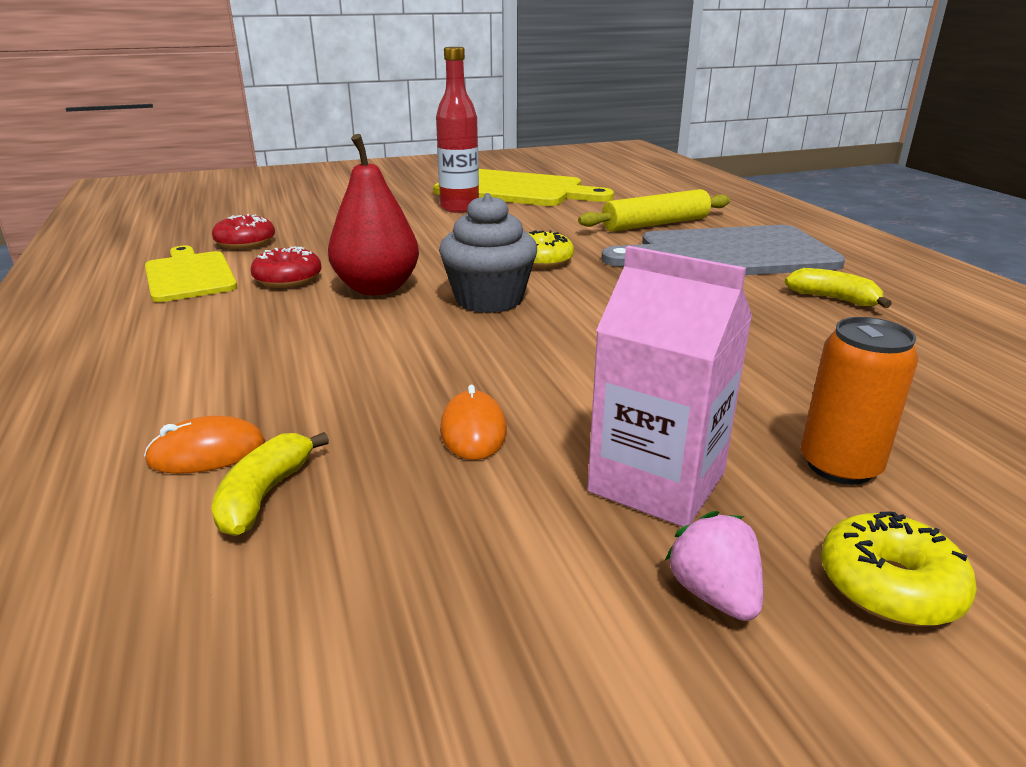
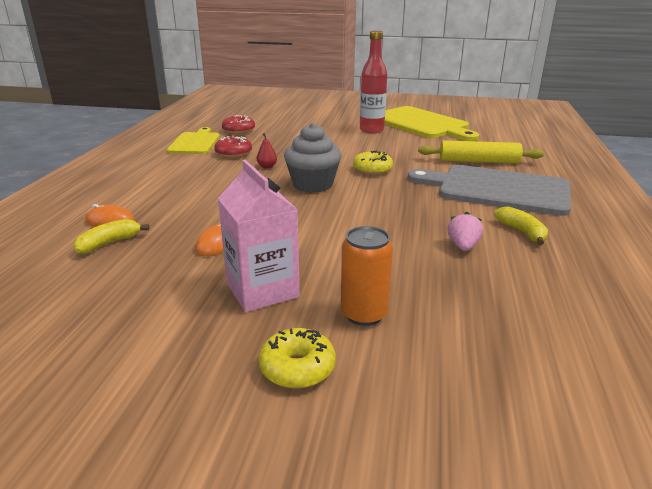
camera: 30 degrees right, 0 degrees up
red pear [328,134,419,295] -> red pear [257,133,277,169], size x0.41
pink strawberry [665,511,763,621] -> pink strawberry moved to [448,212,483,251]

